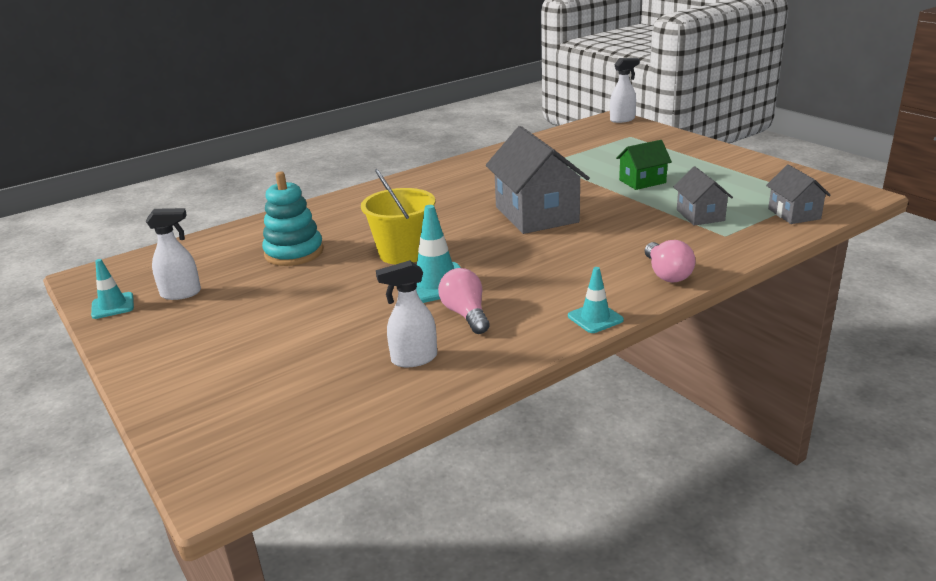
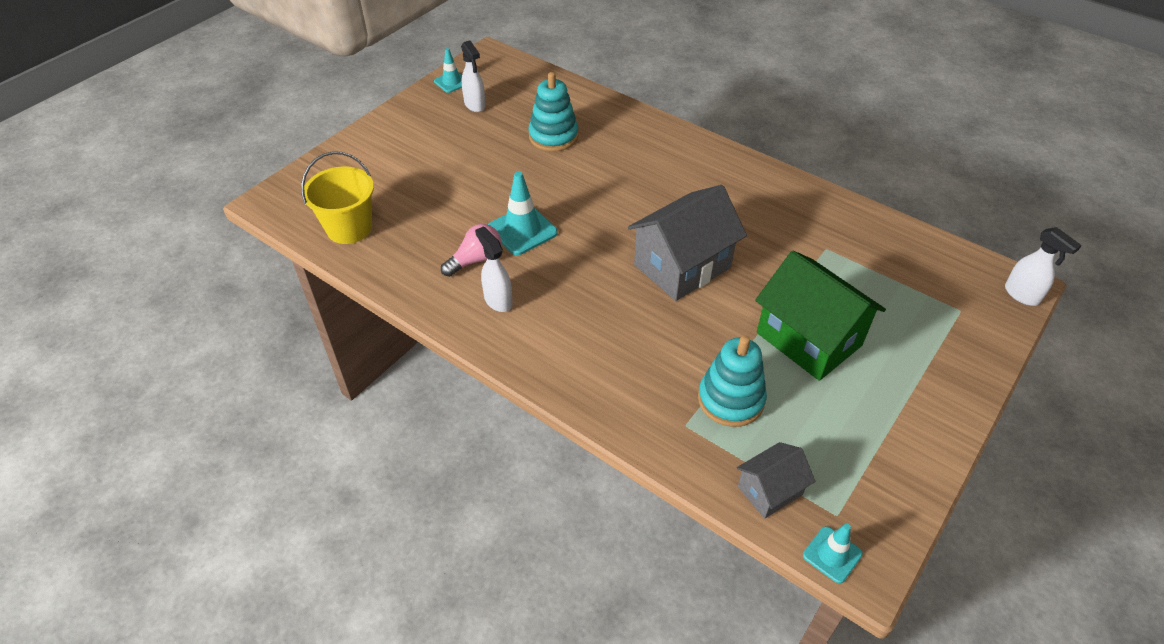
camera: 70 degrees right, 20 degrees up
yellow bucket [361,169,435,265] -> yellow bucket moved to [301,151,374,244]
white spray bottle [376,260,437,367] -> white spray bottle moved to [475,227,512,312]
turquoise traffic cone [568,267,624,333] -> turquoise traffic cone moved to [803,524,863,584]
green house [616,140,672,190] -> green house [755,251,886,381], size x1.87
pink light bulb [645,240,696,282] -> none
grey house [674,167,733,225] -> turquoise stacking toy [698,336,767,427]

